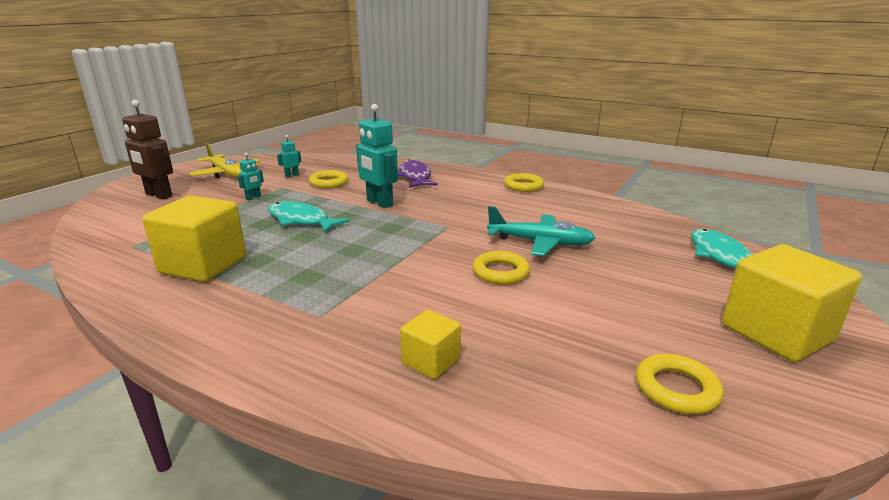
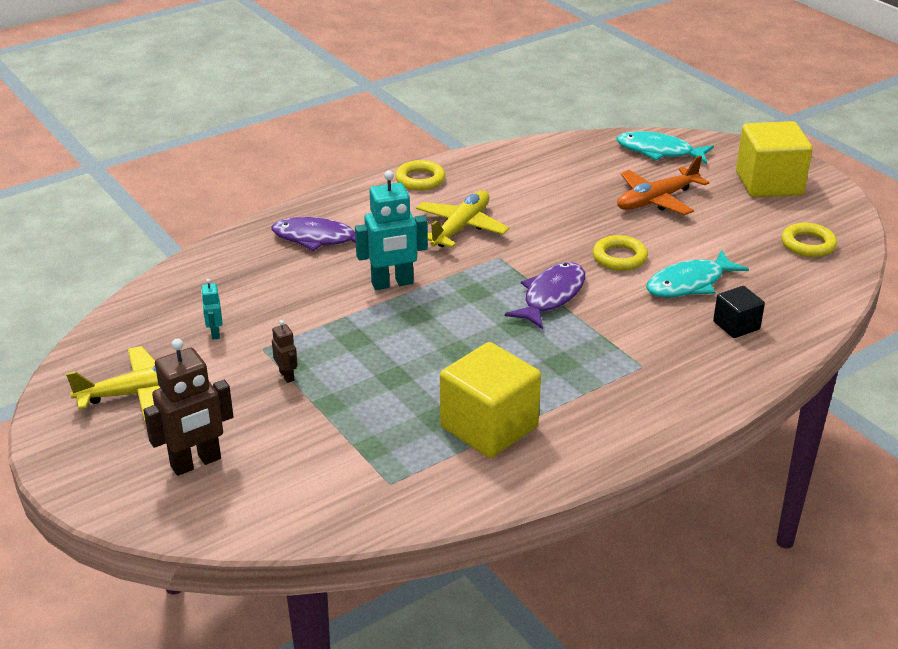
camera: 65 degrees left, 10 degrees up
turquoise robot [238,153,264,200] -> brown robot [272,320,298,383]
turquoise fish [268,201,350,233] -> turquoise fish moved to [646,250,749,297]
yellow ring [309,170,348,188] -> none
yellow cube [400,310,461,379] -> black cube [713,286,765,338]
turquoise plane [487,206,595,256] -> none
none -> yellow plane [416,191,509,248]
none -> purple fish [505,262,585,329]
none -> orange plane [617,155,709,215]

